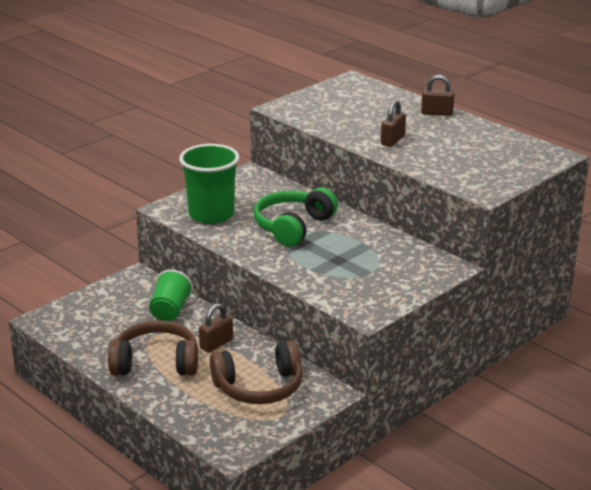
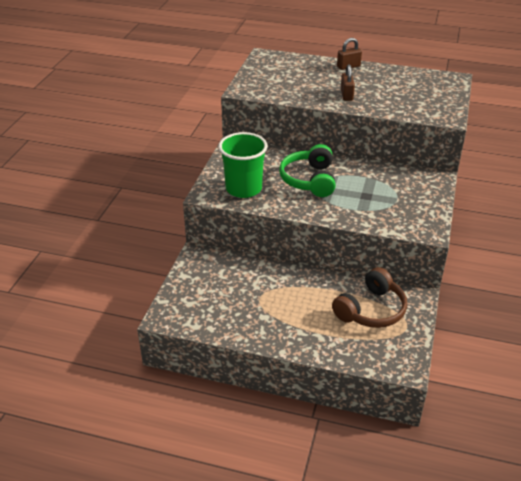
camera: 30 degrees left, 10 degrees up
brown headphones [108,320,198,376] -> none
green cup [149,270,193,321] -> none
brown padlock [199,303,233,353] -> none

